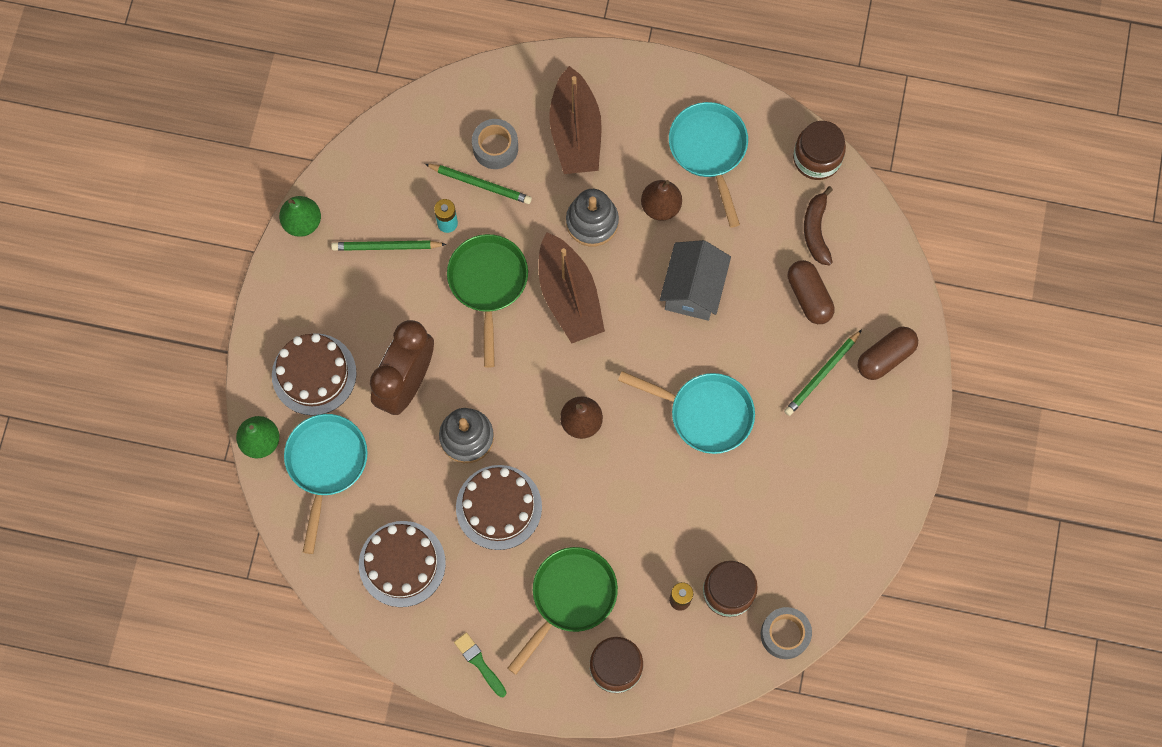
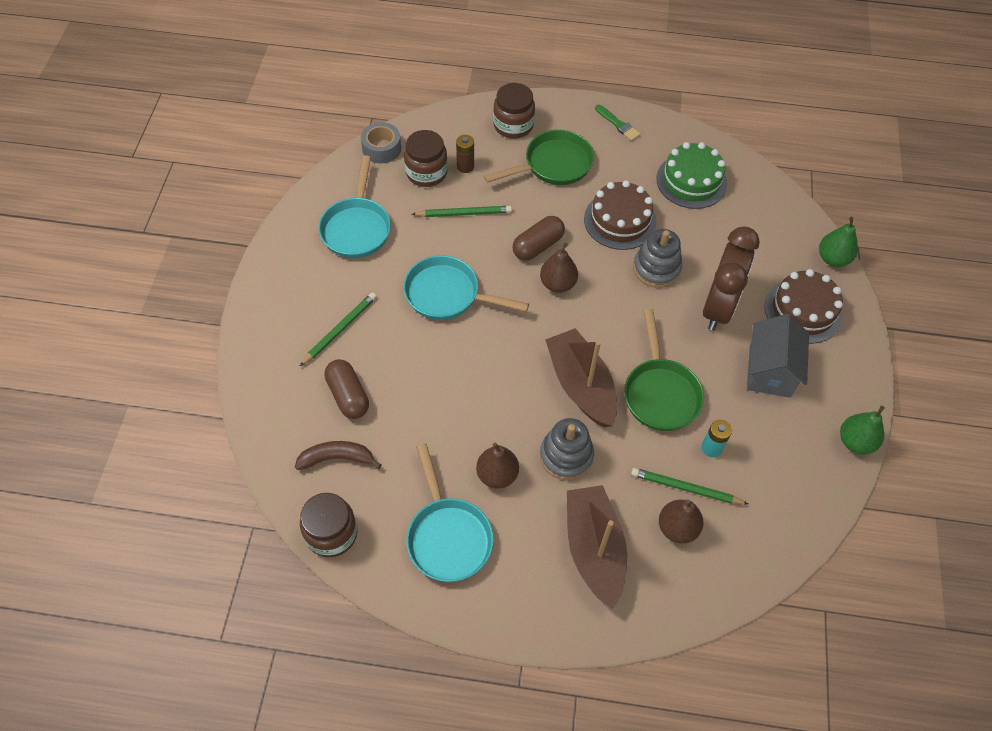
camera: 175 degrees right, 15 degrees down
turquoise pan [284,414,368,554] -> turquoise pan moved to [318,155,391,258]
green pencil [331,240,447,251] -> green pencil moved to [412,206,512,217]
brown cake [359,521,446,607] -> green cake [656,142,727,209]
grey tape [472,119,518,169] -> brown pear [659,499,703,543]
green pan [507,547,618,675] -> green pan turned 150 degrees counterclockwise [484,130,594,185]
grey house [660,240,731,321] -> grey house moved to [747,314,809,398]
brown banana [804,186,833,266] -> brown banana turned 90 degrees counterclockwise [295,441,381,470]
brown capsule [858,326,918,380] -> brown capsule moved to [513,216,565,260]

